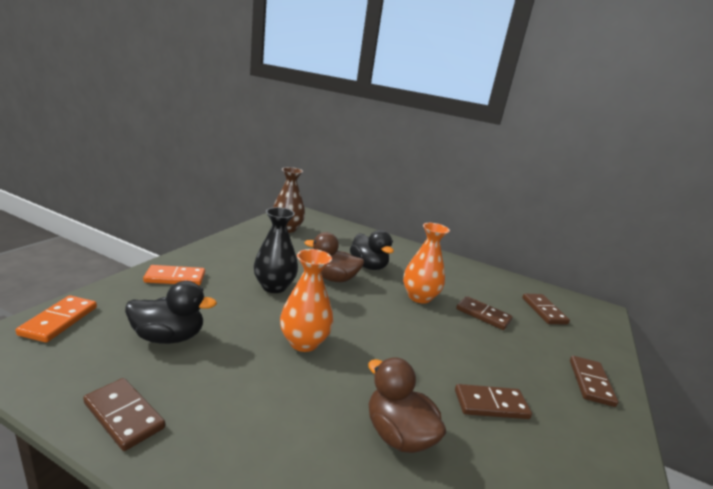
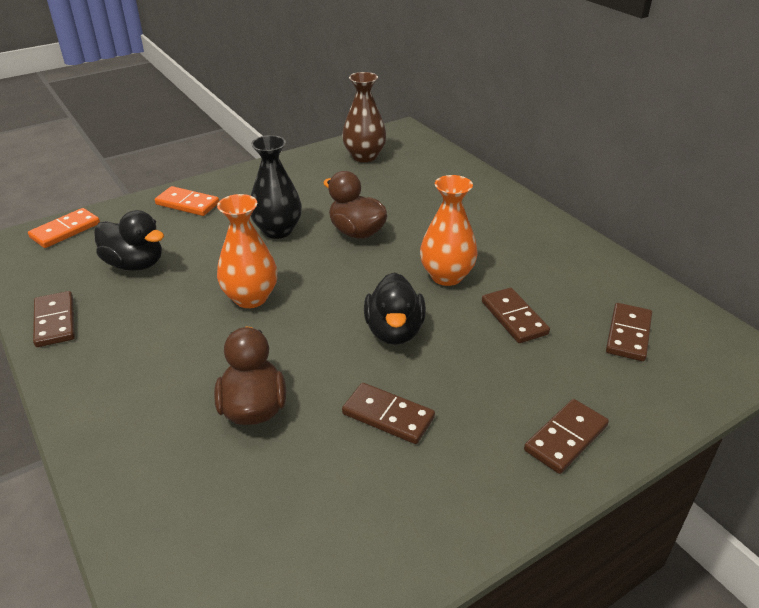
camera: 35 degrees right, 15 degrees up
black duck [350,230,394,270] -> black duck moved to [364,272,426,345]

